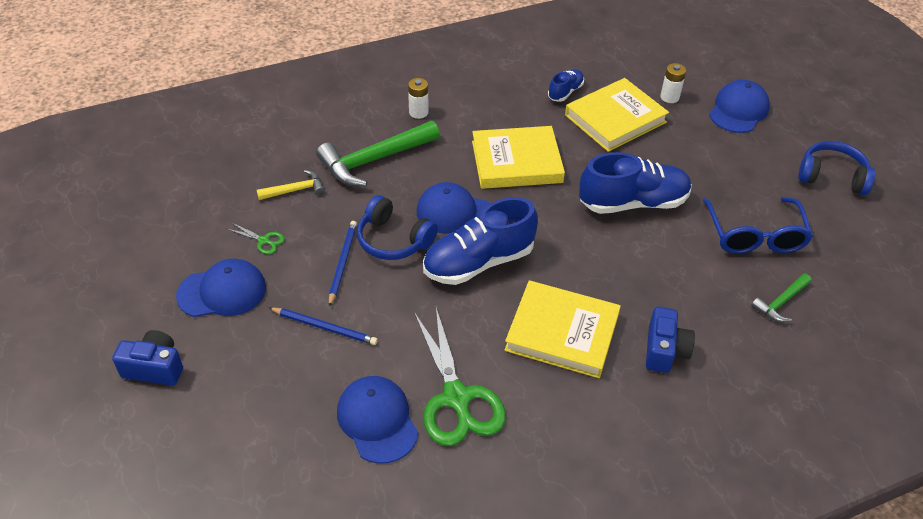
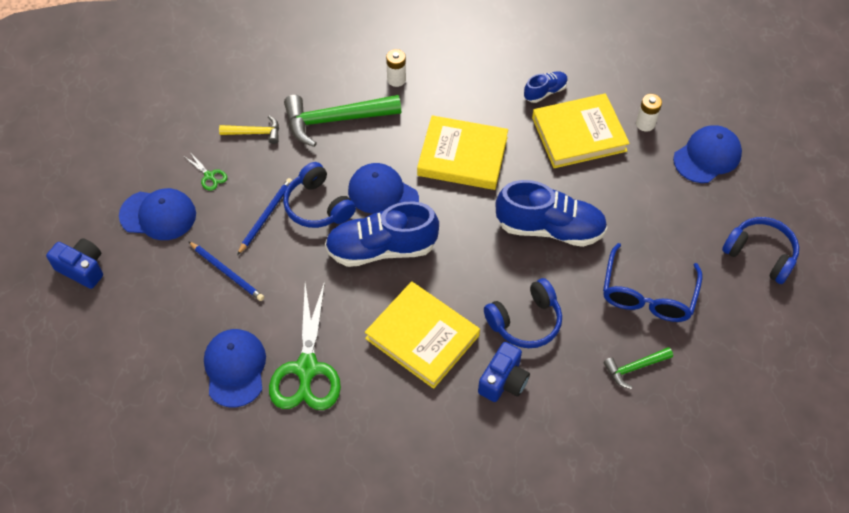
camera: 20 degrees right, 10 degrees up
none -> blue headphones [484,278,562,348]

